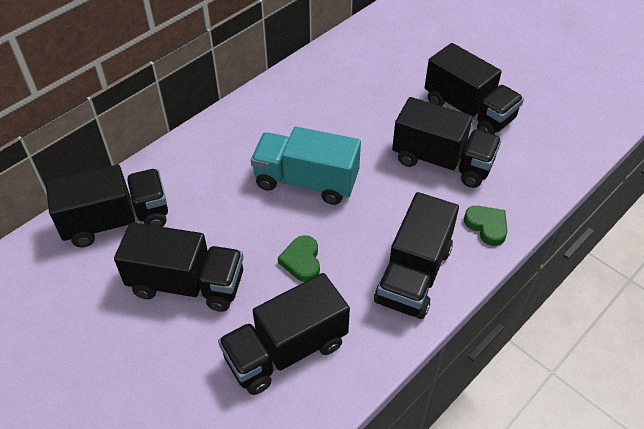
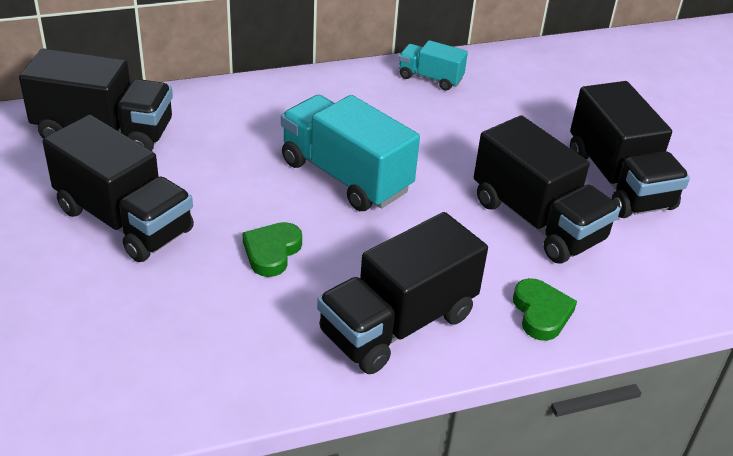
camera: 25 degrees right, 10 degrees down
black truck [218,273,350,395] -> none
none -> turquoise truck [399,40,468,91]

